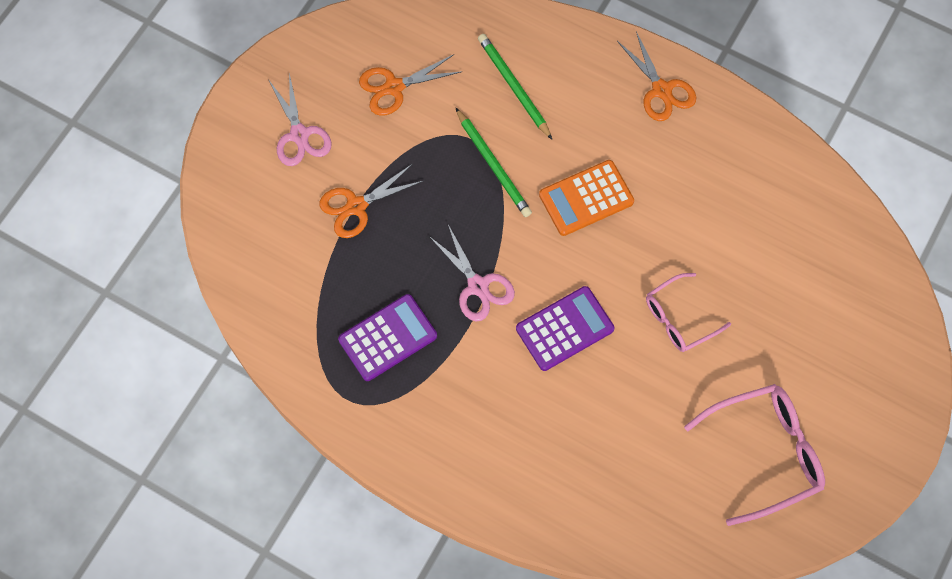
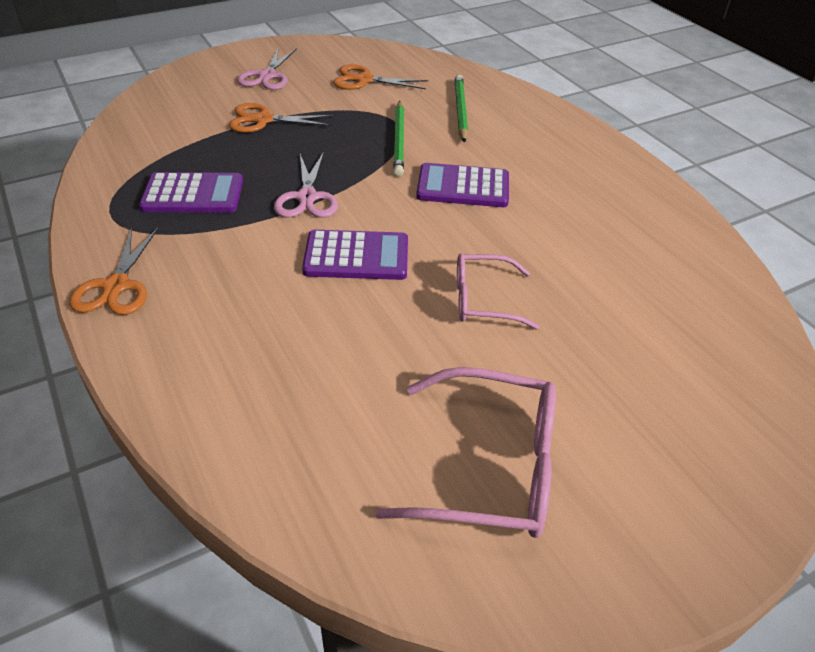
camera: 30 degrees right, 25 degrees down
orange calculator [539,160,634,236] -> purple calculator [416,163,509,207]
orange scissors [617,32,697,121] -> orange scissors moved to [69,227,158,315]

